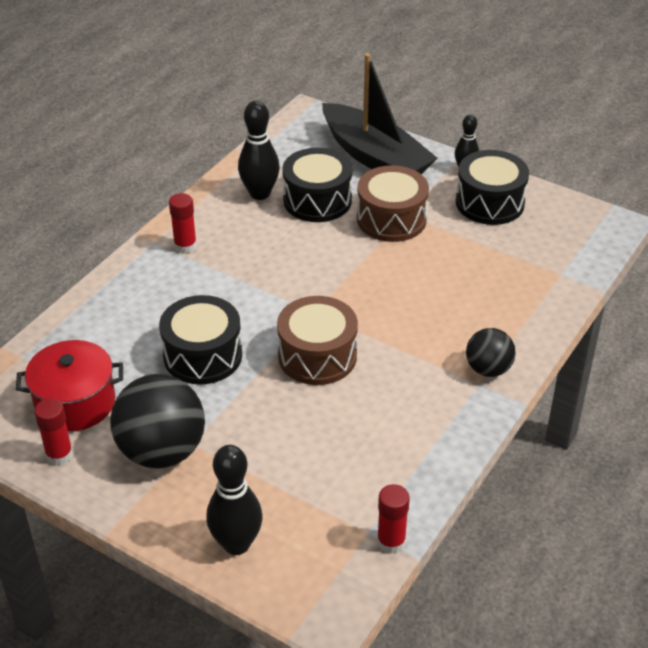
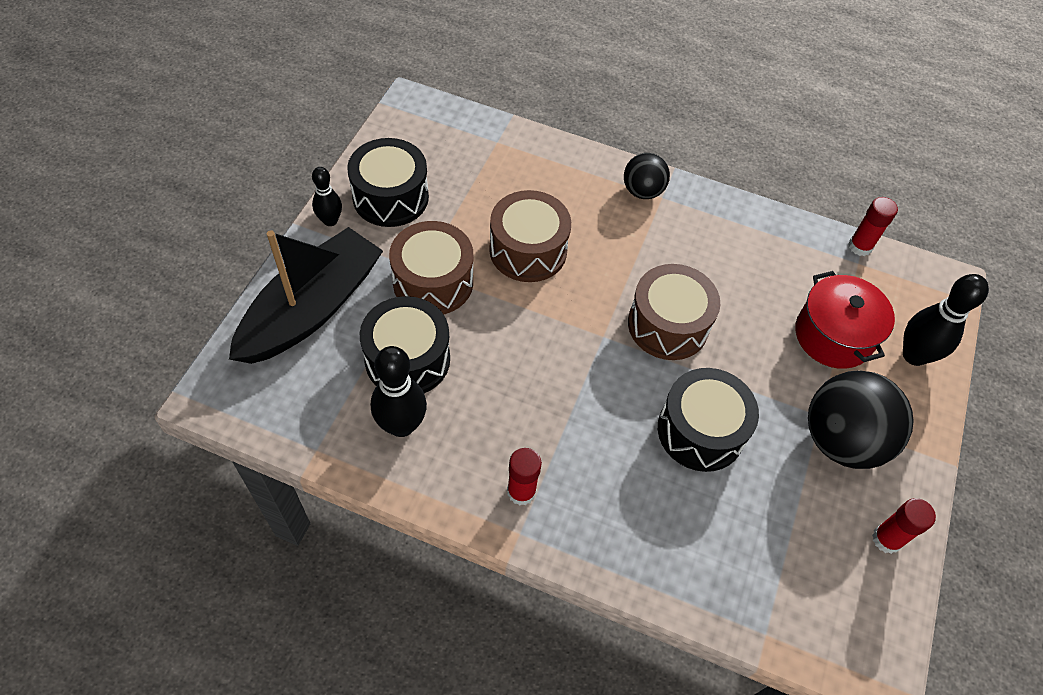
camera: 105 degrees left, 15 degrees up
red pot [16,340,123,431] -> red pot moved to [795,271,895,369]
none -> brown drum [489,190,571,282]

